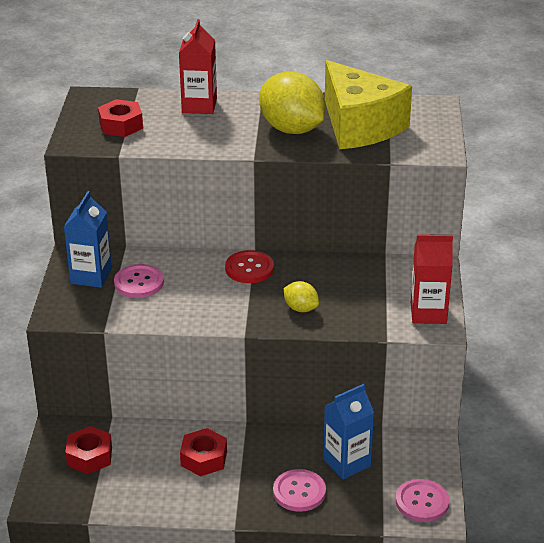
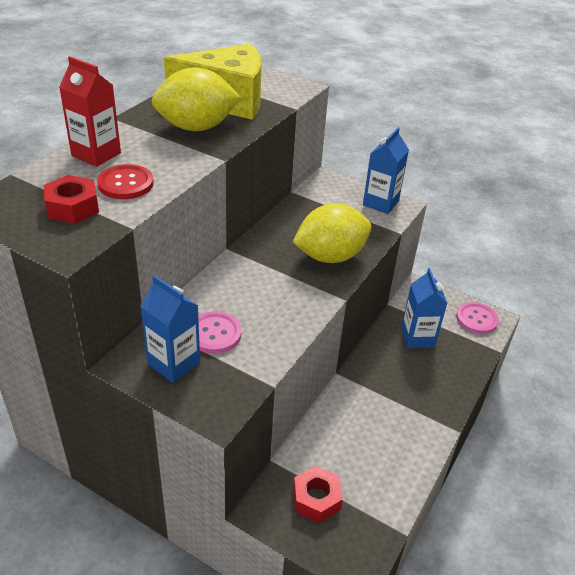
camera: 65 degrees left, 5 degrees up
red nut [180,428,227,476] -> none
red button [225,250,274,283] -> red button moved to [97,164,154,199]
pink button [273,469,326,512] -> none
yellow lemon [283,281,319,312] -> yellow lemon [293,203,371,263], size x2.10
red carton [411,234,453,324] -> blue carton [363,127,409,214]

